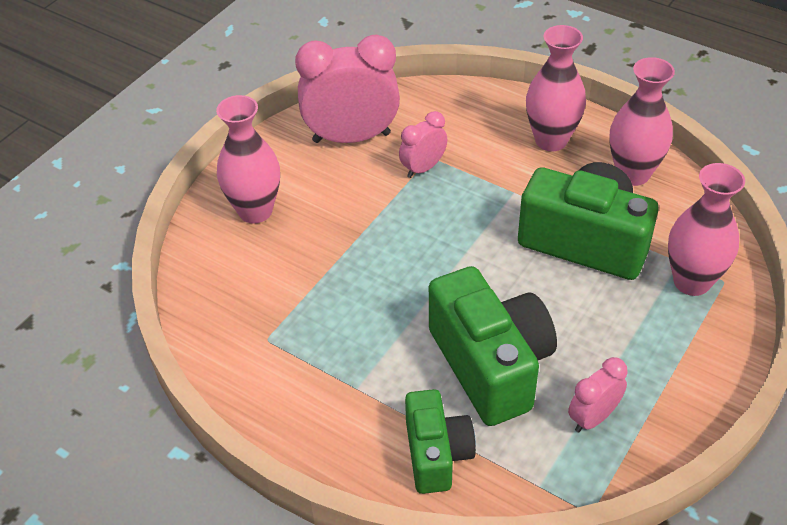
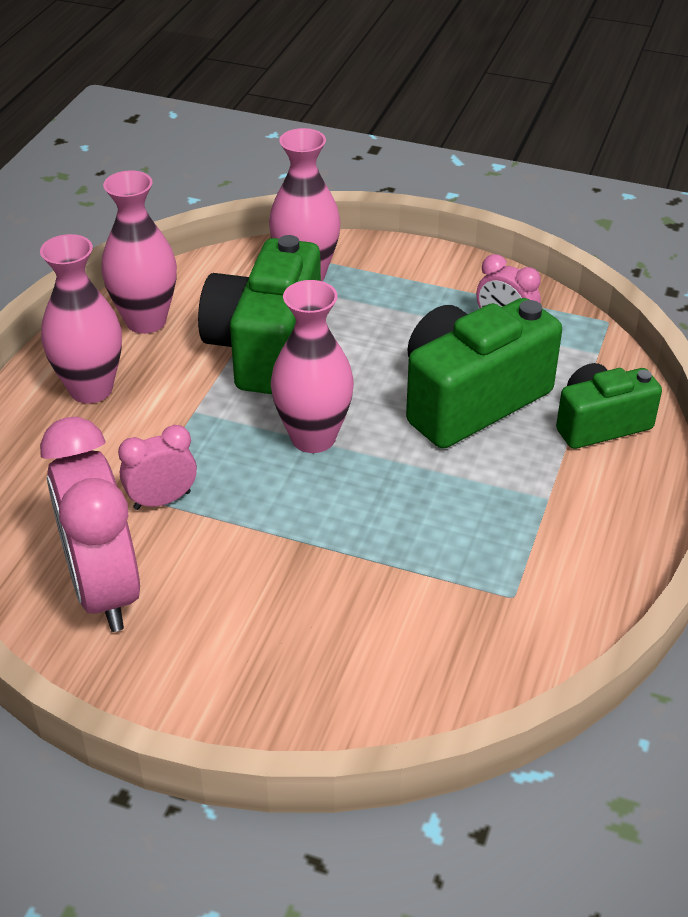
camera: 105 degrees left, 5 degrees down
pink vase [216,95,280,223] -> pink vase moved to [271,280,354,453]
pink clock [399,111,447,178] -> pink clock turned 120 degrees clockwise [118,425,197,510]

